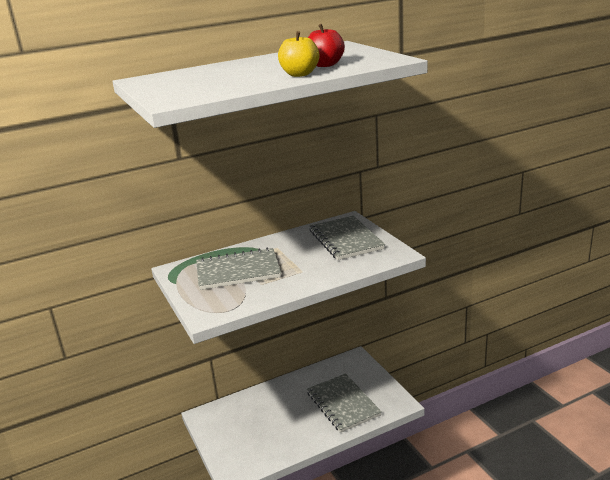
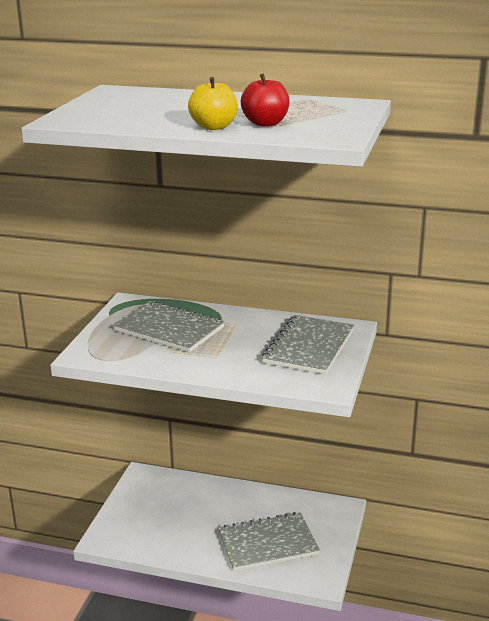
camera: 40 degrees right, 0 degrees up
grey notebook [307,373,382,433] -> grey notebook turned 60 degrees clockwise [218,512,320,571]

